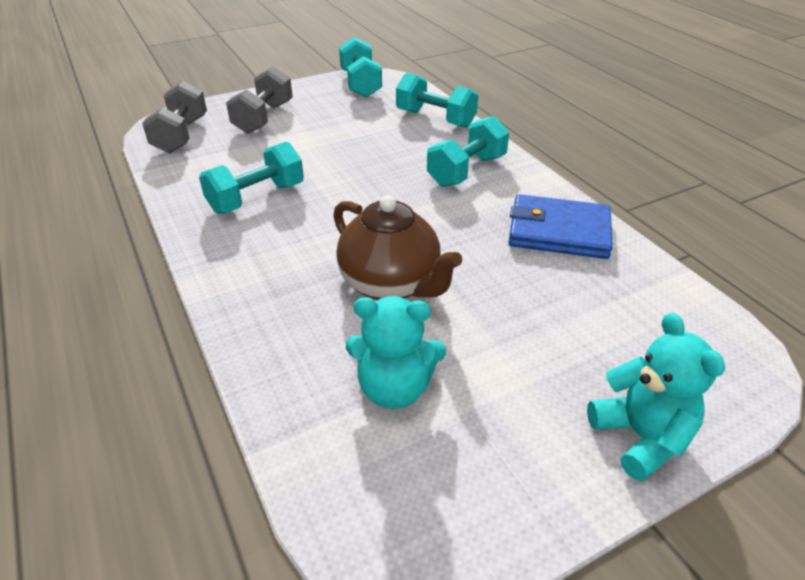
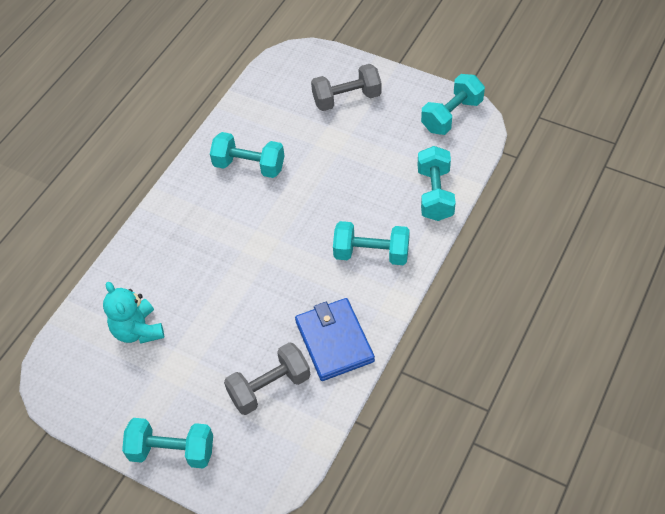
camera: 60 degrees right, 15 degrees up
grey dumbbell [142,81,207,154] -> grey dumbbell moved to [224,342,310,415]
brown teapot [333,195,462,300] -> none
turquoise teddy bear [587,313,725,481] -> turquoise dumbbell [122,418,213,469]

